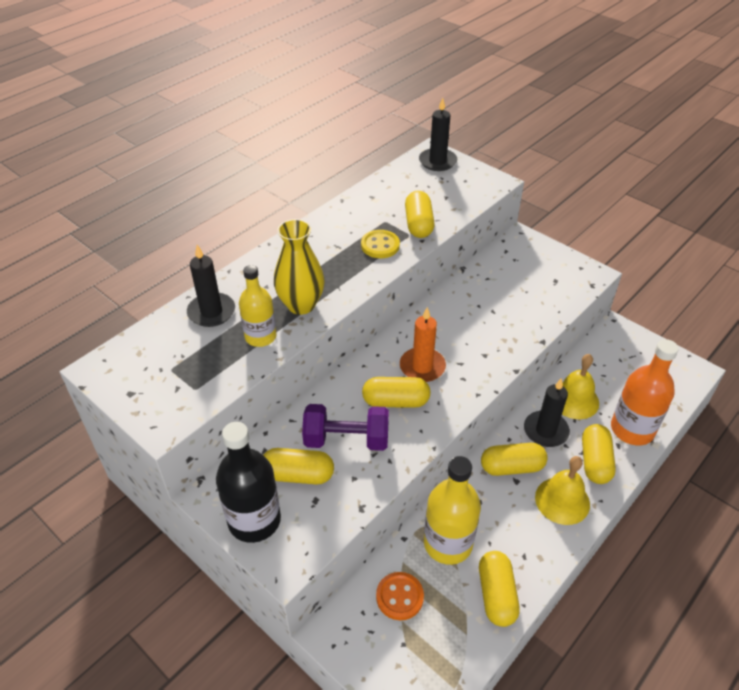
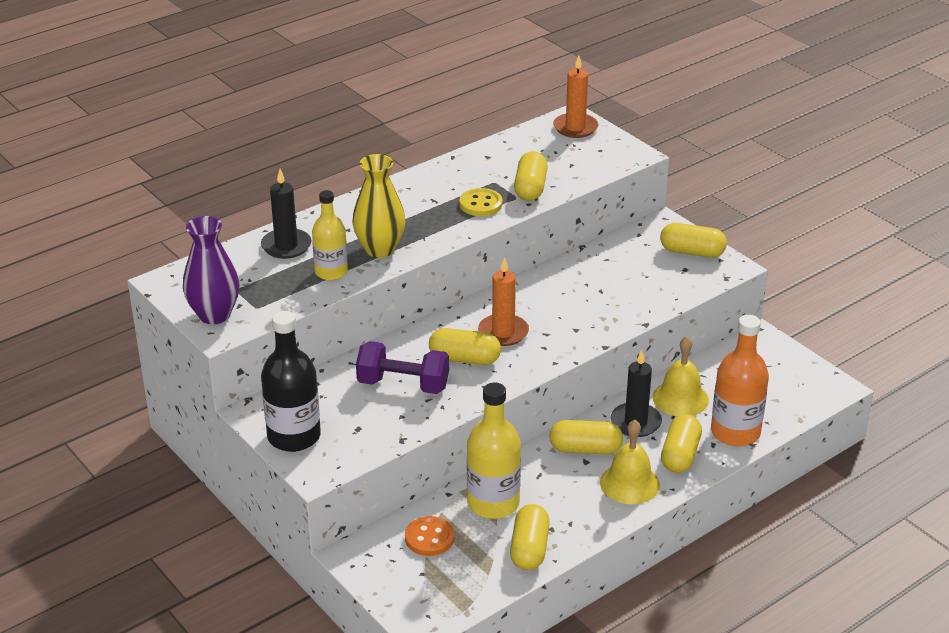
camera: 10 degrees right, 10 degrees down
yellow capsule [264,448,334,484] -> yellow capsule moved to [660,223,727,258]
black candle [419,98,457,171] -> orange candle [553,55,598,138]
none -> purple vase [183,216,240,324]

